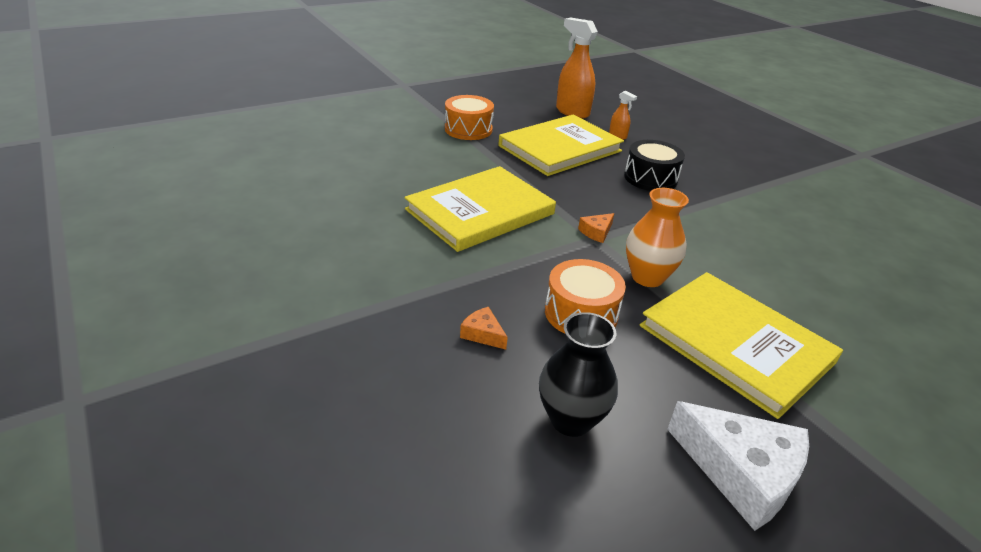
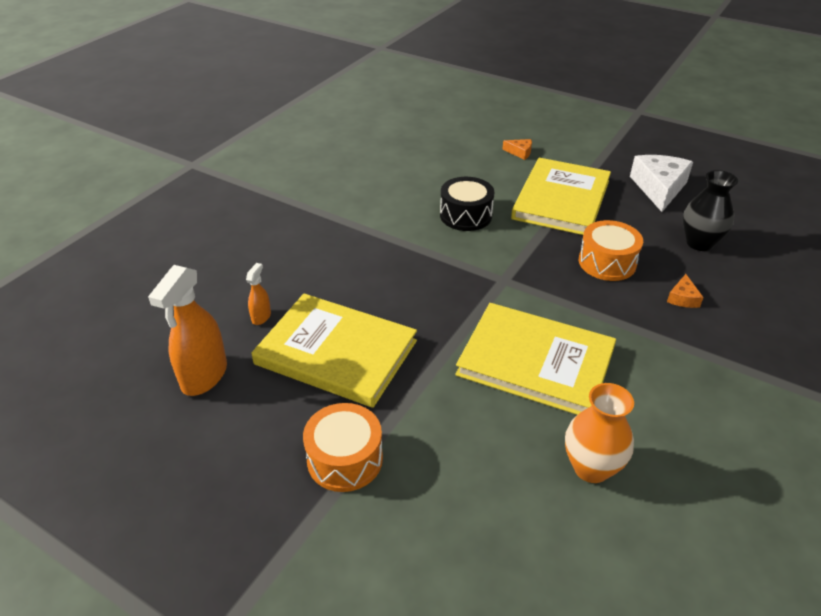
camera: 115 degrees left, 5 degrees up
orange cheese [578,213,614,243] -> orange cheese moved to [502,139,532,160]
black drum [624,140,685,191] -> black drum moved to [440,177,494,231]
orange vase [626,188,689,287] -> orange vase moved to [565,383,634,483]

